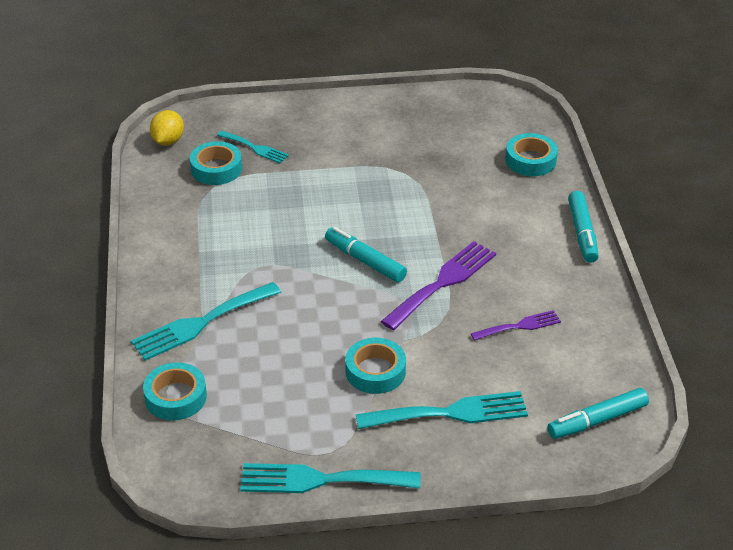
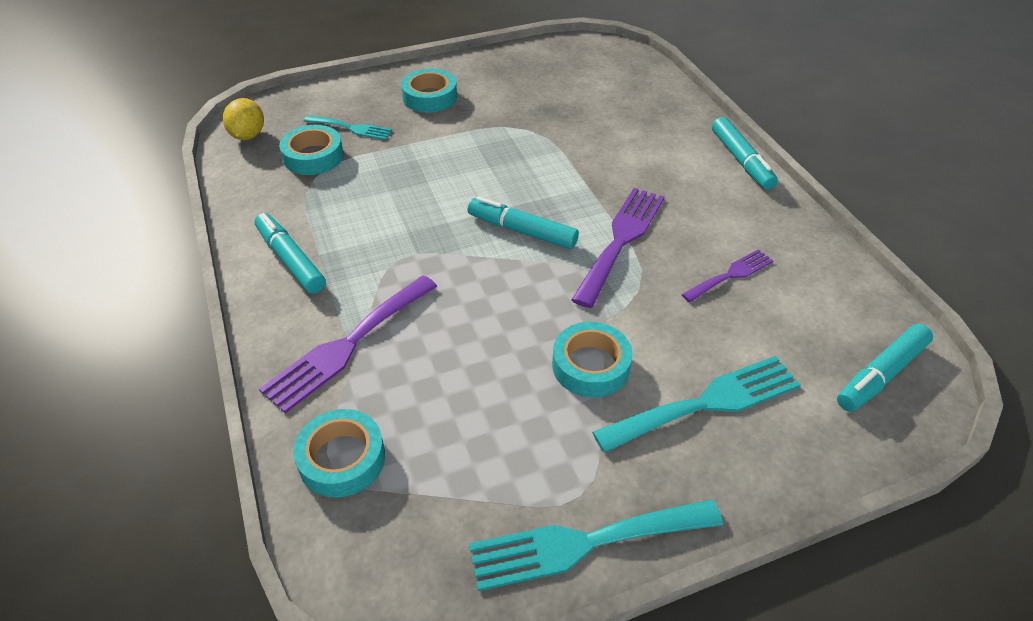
camera: 15 degrees left, 5 degrees up
turquoise fork [131,282,281,361] -> purple fork [259,275,438,413]
turquoise tape [506,133,558,176] -> turquoise tape moved to [401,69,457,113]
none -> turquoise marker [254,213,326,294]

